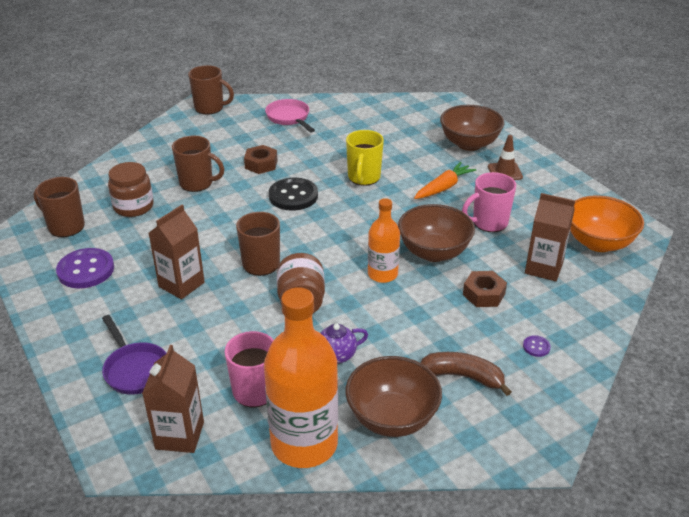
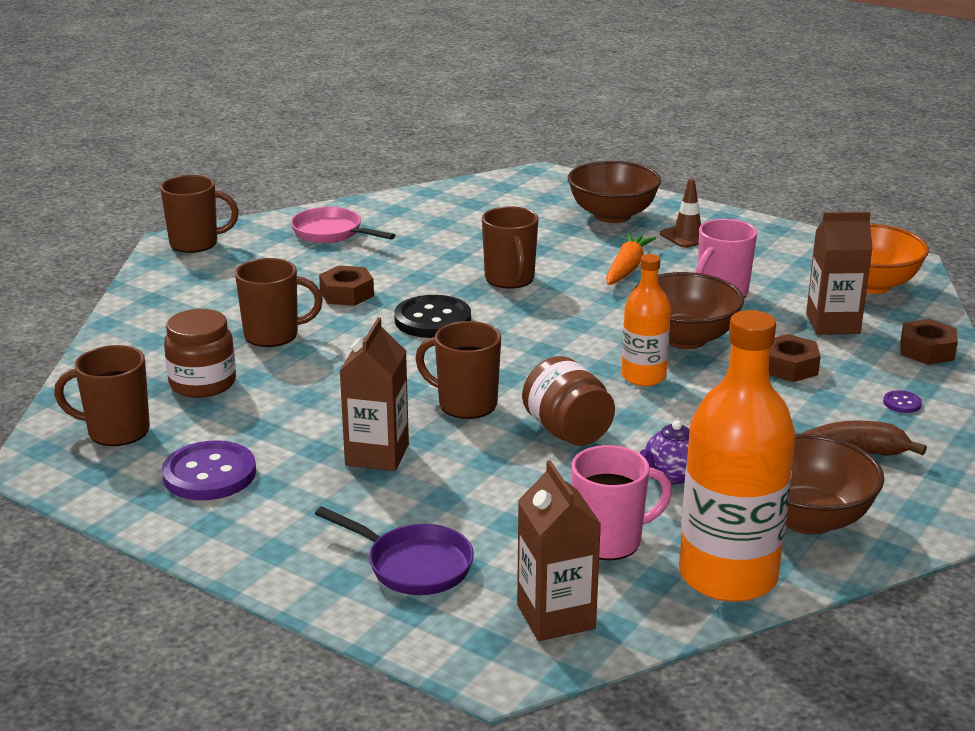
camera: 25 degrees left, 10 degrees down
yellow mug [346,130,384,186] -> brown mug [482,206,538,289]
none -> brown nut [900,319,958,365]

